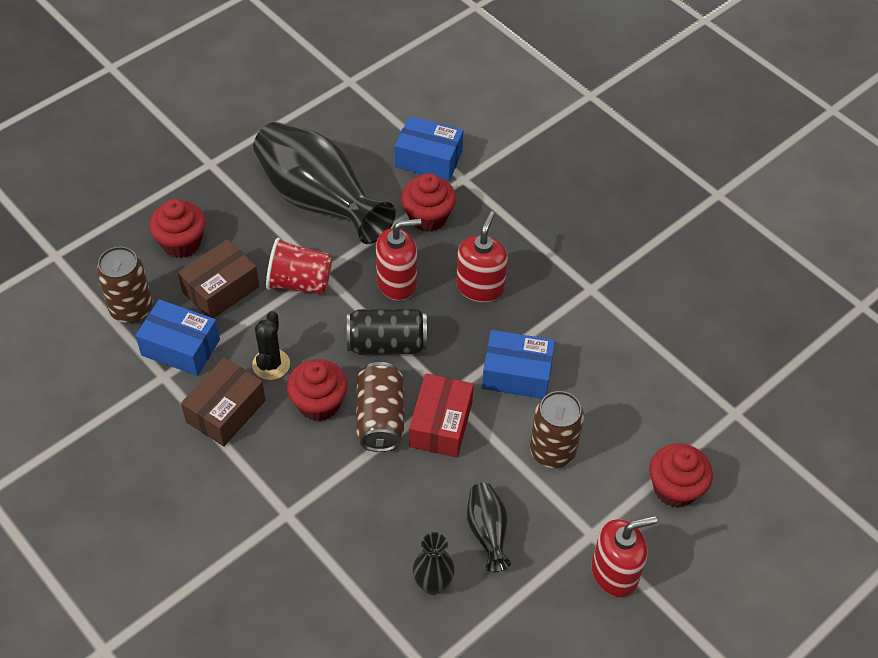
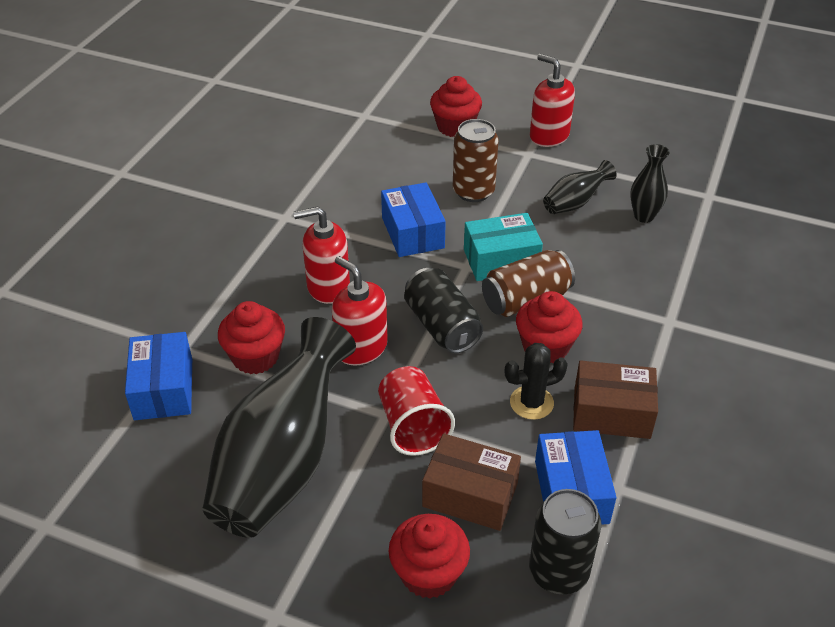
camera: 115 degrees left, 10 degrees down
brown can [96,247,153,323] -> black can [529,489,602,594]
red box [409,373,474,458] -> turquoise box [464,213,543,281]

